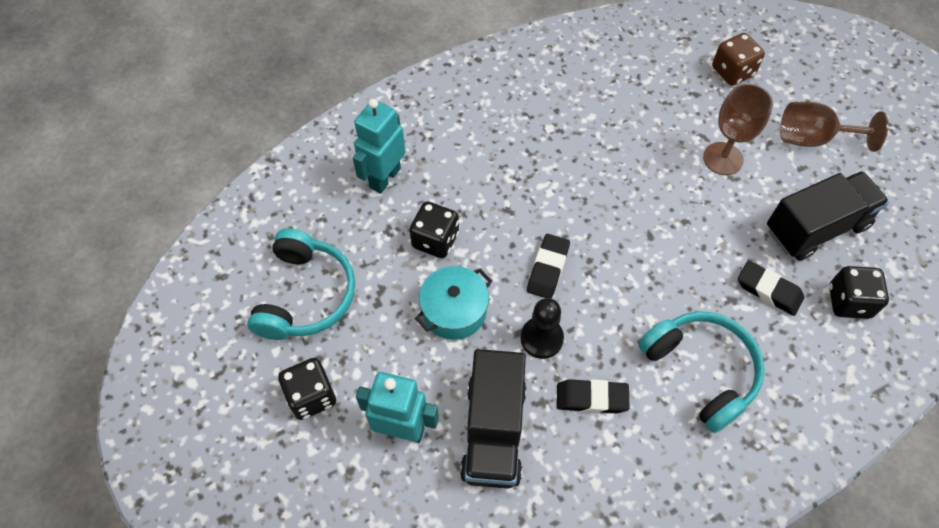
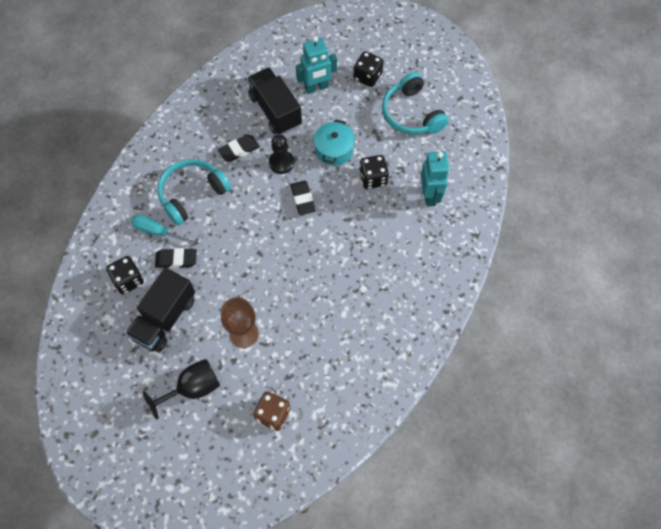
camera: 145 degrees right, 5 degrees up
turquoise headphones [638,311,765,433] -> turquoise headphones turned 120 degrees clockwise [158,159,231,225]
brown goblet [780,102,888,152] -> black goblet [143,359,220,419]
none -> turquoise screwdriver [131,215,195,245]

